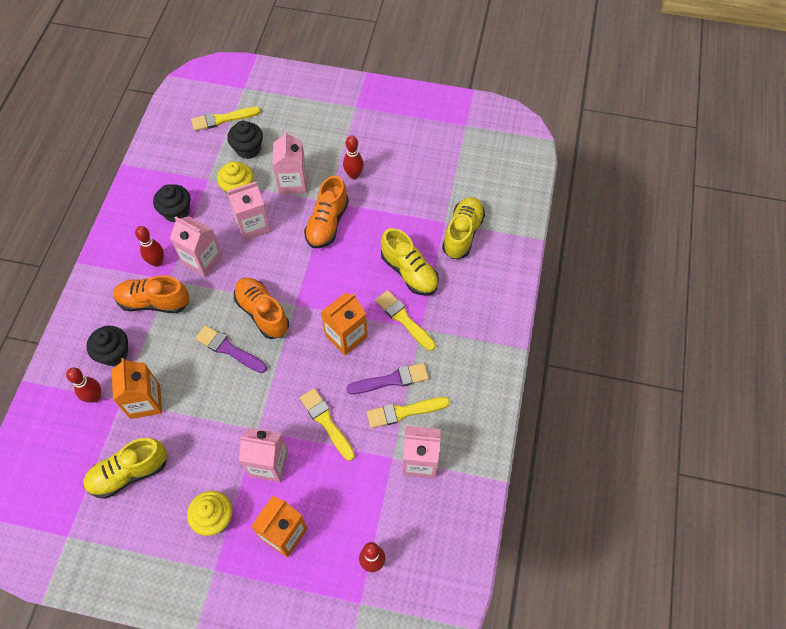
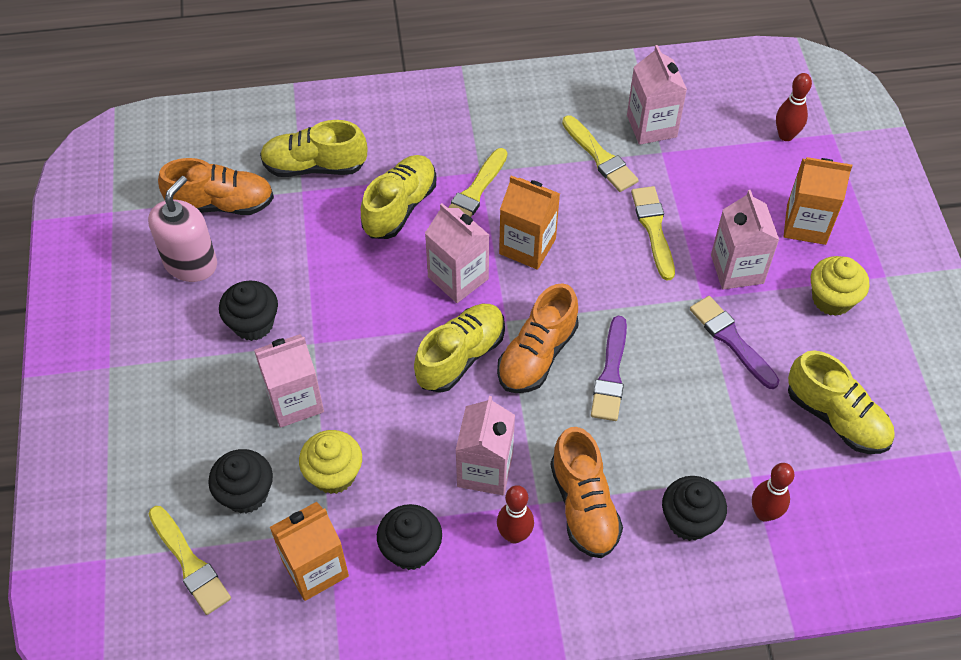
camera: 110 degrees left, 5 degrees down
orange carton [112,358,162,419] -> orange carton moved to [270,502,349,601]
pink carton [226,182,271,241] -> pink carton moved to [425,203,489,303]
yellow brush [300,388,355,461] -> yellow brush turned 135 degrees clockwise [631,186,675,281]
orange shoe [304,176,349,248] -> orange shoe moved to [158,158,274,215]
red bowling pin [343,136,364,179] -> black cupcake [219,281,278,341]
purple brush [347,363,429,394] -> purple brush moved to [690,296,779,389]
none -> pink soap dispenser [148,176,217,282]
none -> yellow shoe [414,304,505,393]

